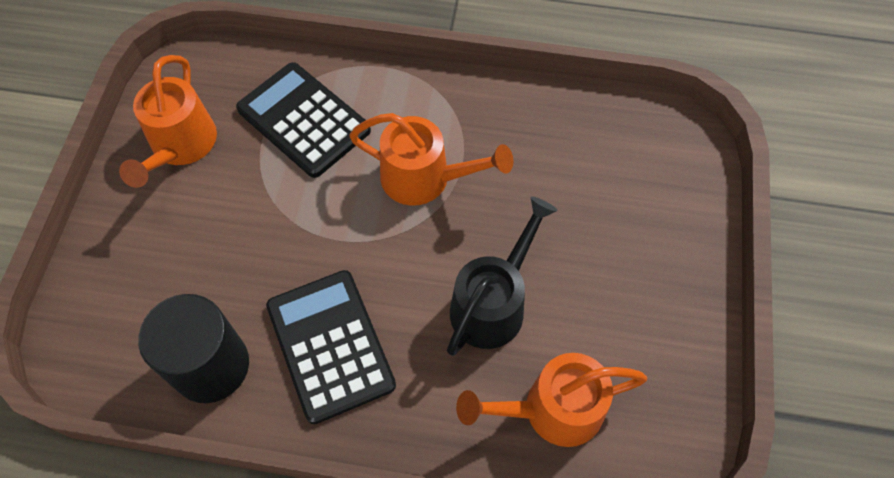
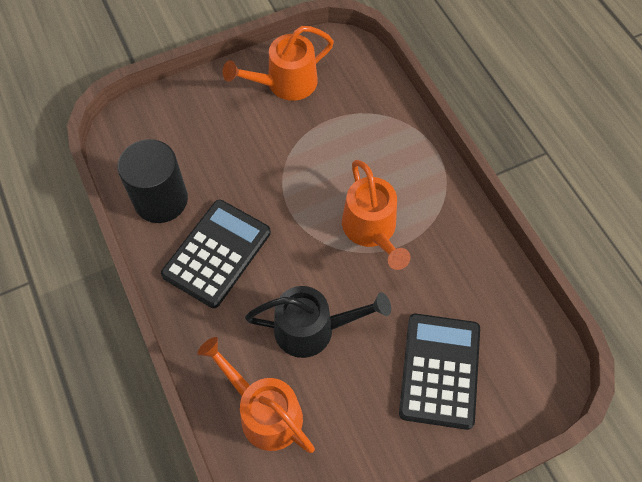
camera: 55 degrees right, 0 degrees up
black calculator [236,62,371,178] -> black calculator moved to [399,314,480,430]

